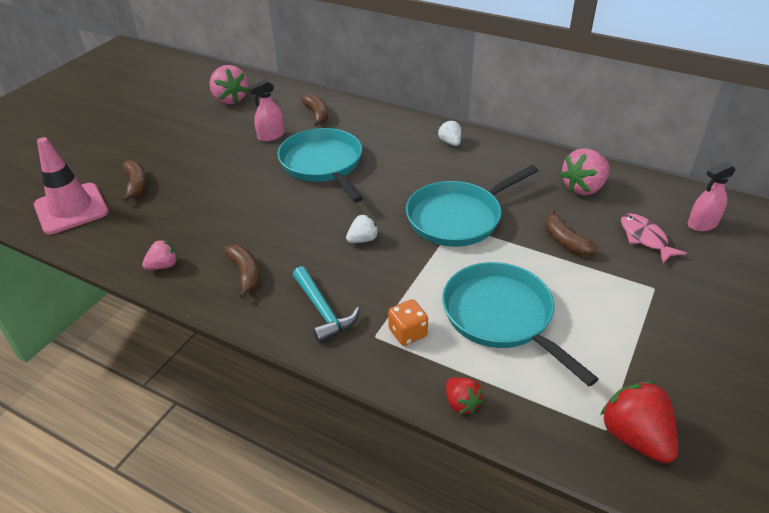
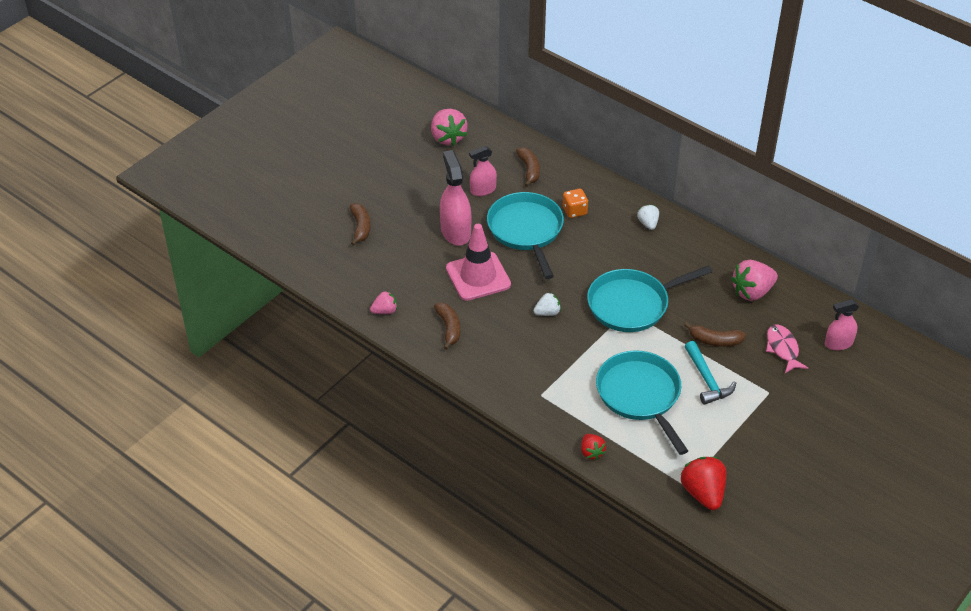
camera: 10 degrees right, 5 degrees up
pink traffic cone [34,137,109,234] -> pink traffic cone moved to [446,224,511,301]
turquoise hammer [293,266,360,343] -> turquoise hammer moved to [685,341,736,405]
orange dice [388,299,428,346] -> orange dice moved to [563,189,588,218]
brown banana [545,209,599,256] -> brown banana turned 60 degrees counterclockwise [684,322,746,347]
none -> pink spray bottle [440,150,471,246]

